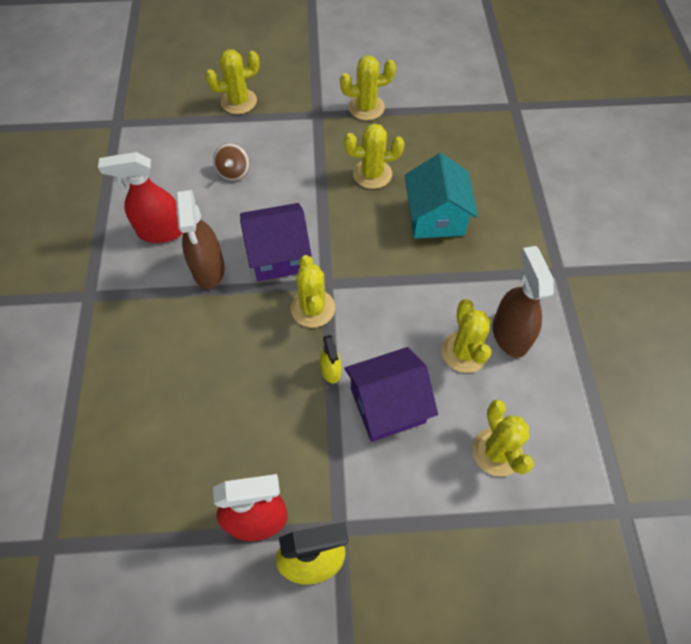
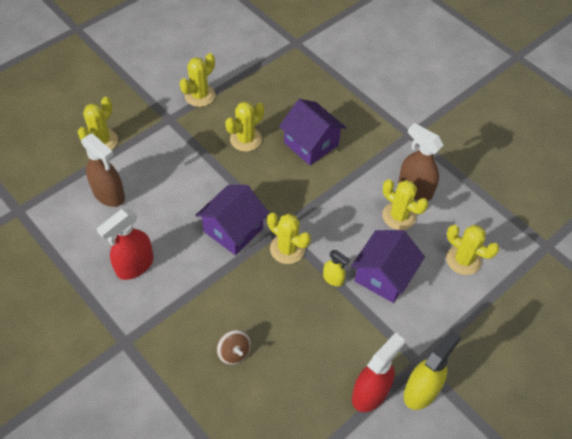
camera: 40 degrees left, 5 degrees down
brown spray bottle [175,190,225,289] -> brown spray bottle moved to [81,133,125,207]
brown spinning top [213,143,250,181] -> brown spinning top moved to [217,330,251,365]
turquoise house [405,153,478,238] -> purple house [279,99,346,165]

